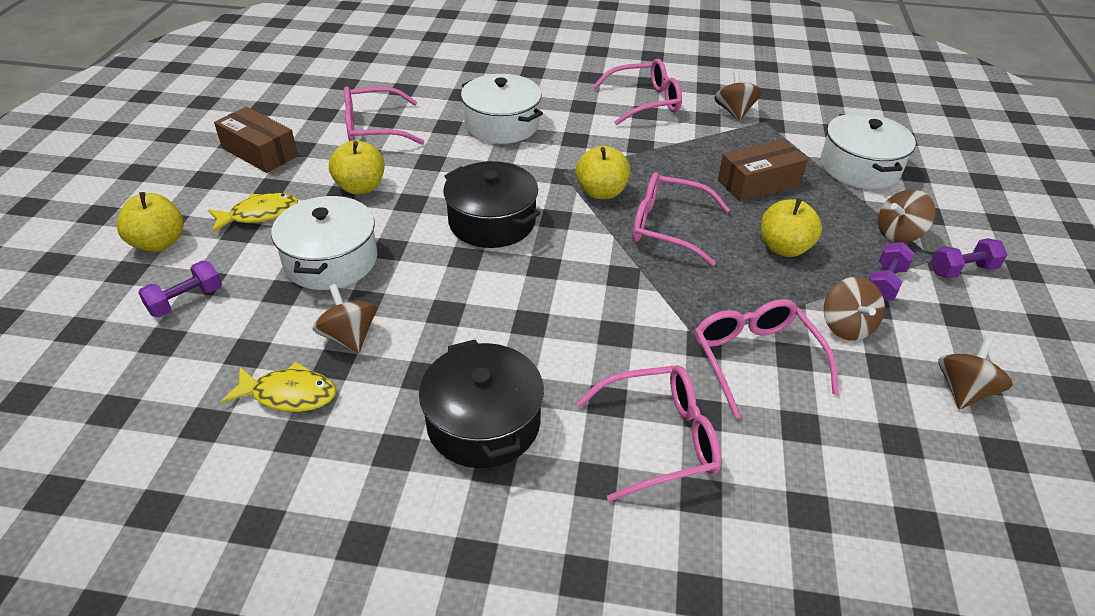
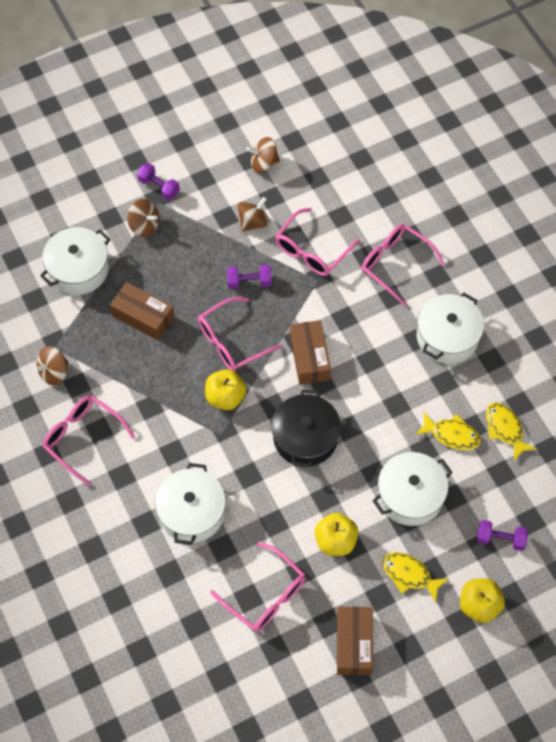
camera: 125 degrees left, 20 degrees up
brown spinning top [313,284,376,354] -> yellow fish [416,412,481,450]
black pot [419,340,544,468] -> white pot [417,292,484,364]
pink glasses [632,172,730,266] -> pink glasses turned 75 degrees clockwise [198,297,283,371]
yellow apple [761,198,822,257] -> none
purple dumbbell [869,242,915,301] -> purple dumbbell moved to [227,265,272,289]
none -> brown box [290,320,331,385]

